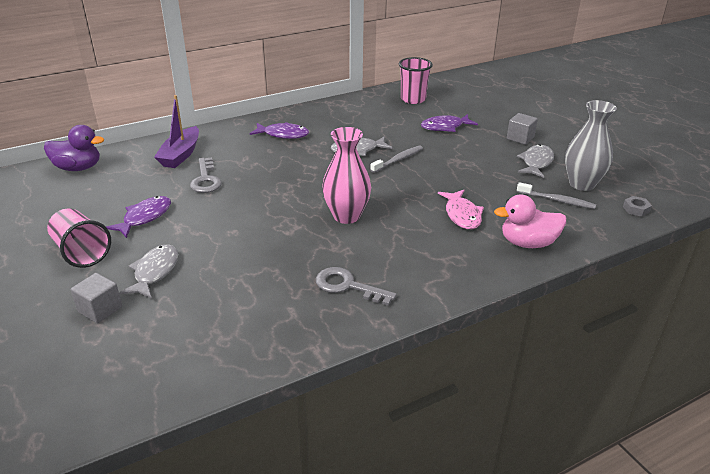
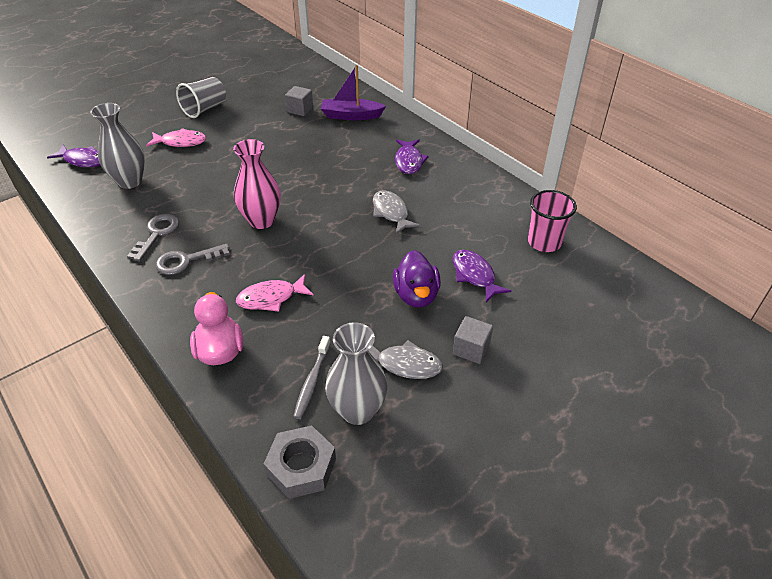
camera: 80 degrees right, 10 degrees up
purple duck [44,125,104,171] -> purple duck moved to [393,250,441,308]
pink cup [47,208,111,268] -> grey cup [176,77,226,118]
grey cube [71,273,122,323] -> grey cube moved to [285,86,313,116]
purple fish [106,196,171,238] -> purple fish moved to [47,144,100,167]
grey fish [119,245,178,299] -> pink fish [146,128,206,147]
grey key [190,157,222,193] -> grey key moved to [156,244,230,275]
grey toothbrush [370,146,423,173] -> none
grey nut [623,196,652,217] -> grey nut [264,425,336,499], size x2.02
none -> grey vase [90,103,145,189]

